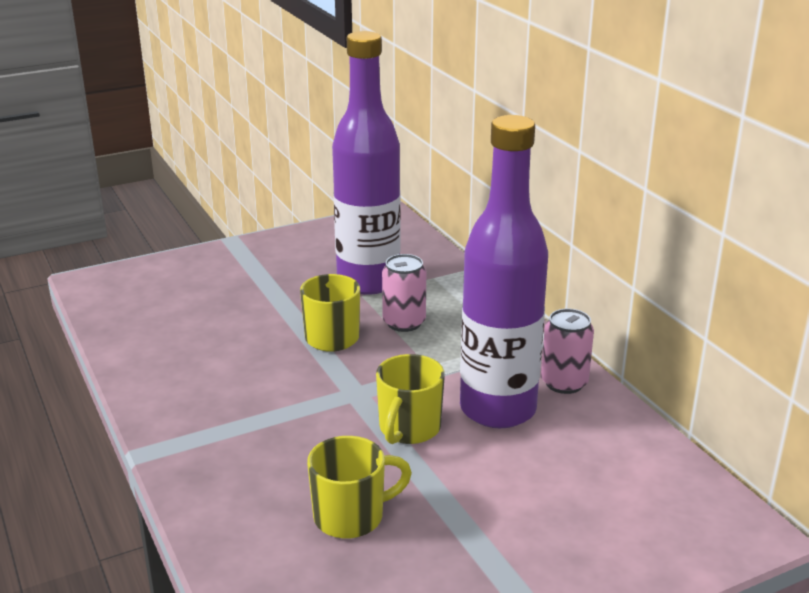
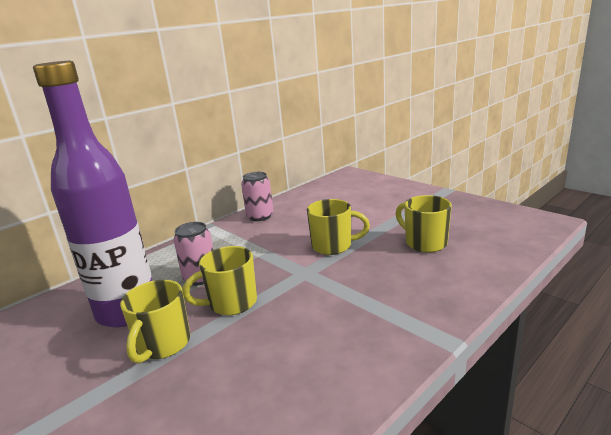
camera: 105 degrees left, 5 degrees down
purple bottle [460,115,548,428] -> none
none -> yellow mug [120,280,190,363]

